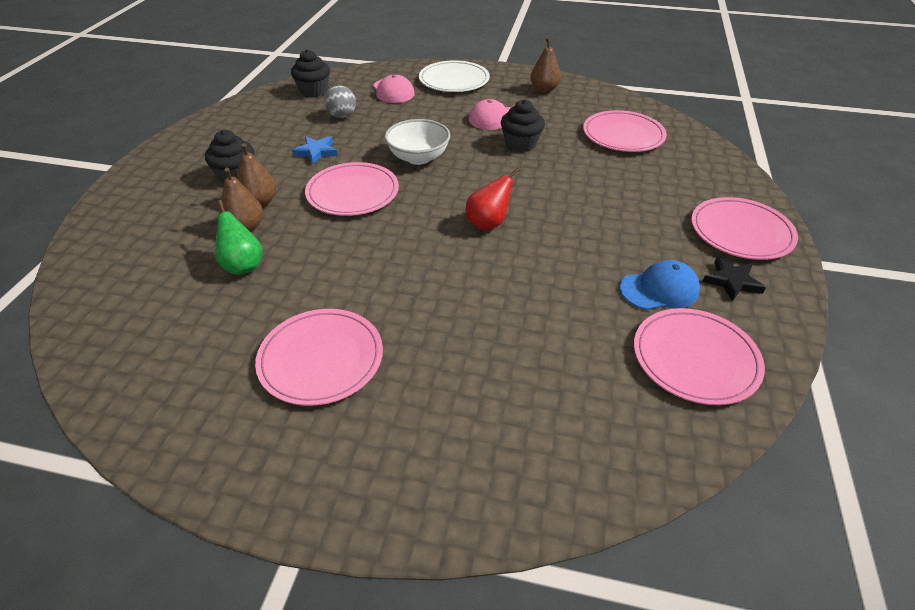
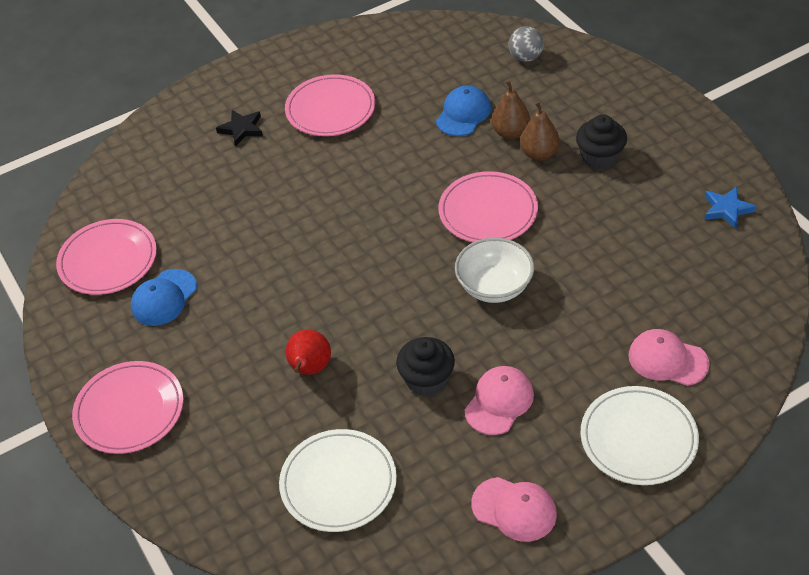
camera: 140 degrees right, 5 degrees up
green pear [215,200,262,275] -> blue cap [436,86,491,136]
black cupcake [291,49,330,97] -> none
blue star [292,136,338,164] -> blue star moved to [704,186,757,229]
grey ball [325,85,356,118] -> grey ball moved to [509,26,544,62]
red pear [466,167,520,230] -> red pear moved to [286,330,331,375]
brown pear [530,37,561,93] -> pink cap [471,477,557,542]
pink plate [583,110,667,152] -> white plate [279,429,397,532]
black star [702,257,766,301] -> black star moved to [216,110,263,147]

